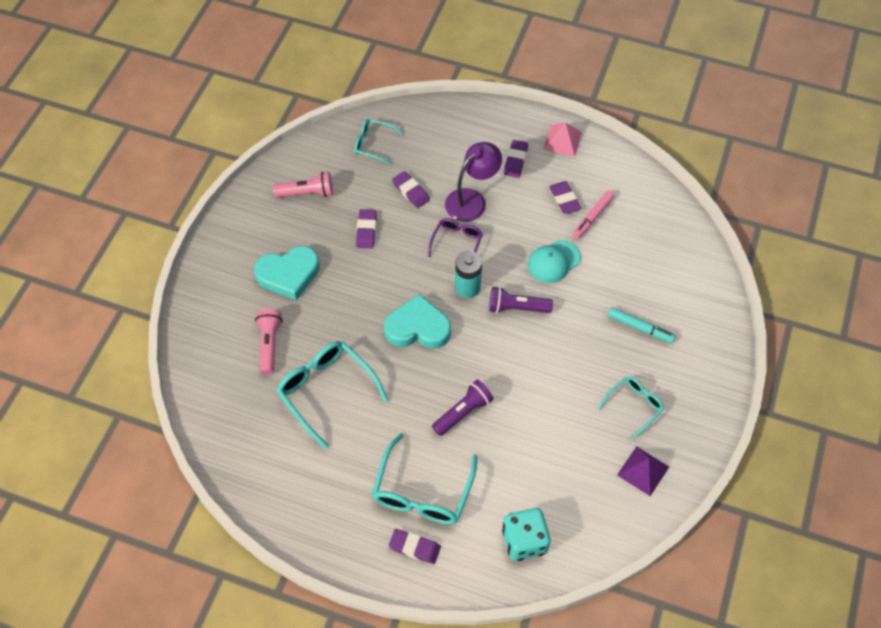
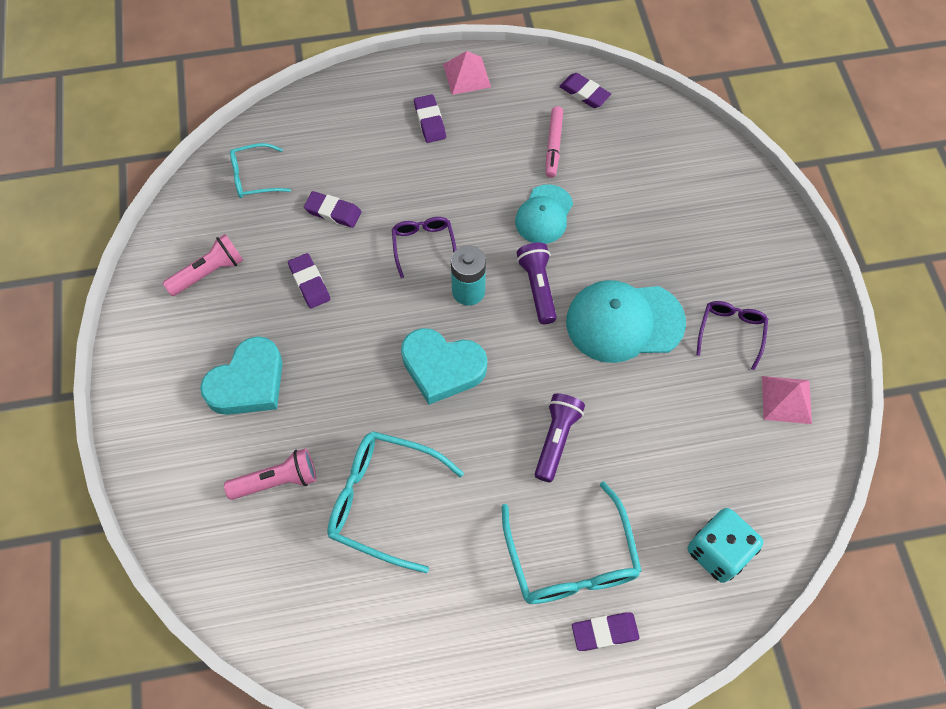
camera: 30 degrees left, 5 degrees up
pink flashlight [255,309,283,374] -> pink flashlight turned 105 degrees clockwise [224,448,316,500]
turquoise heart [384,294,451,349] -> turquoise heart turned 135 degrees counterclockwise [401,328,487,405]
purple lamp [445,142,502,222] -> none
purple flashlight [489,287,553,313] -> purple flashlight turned 105 degrees clockwise [516,243,557,324]
purple eraser [549,182,581,214] -> purple eraser moved to [559,73,611,108]
turquoise glasses [598,376,664,439] -> purple glasses [696,301,768,370]
turquoise marker [608,307,676,343] -> none
purple pyramid [617,446,669,496] -> pink pyramid [762,376,812,424]
none -> turquoise cap [566,280,686,363]

